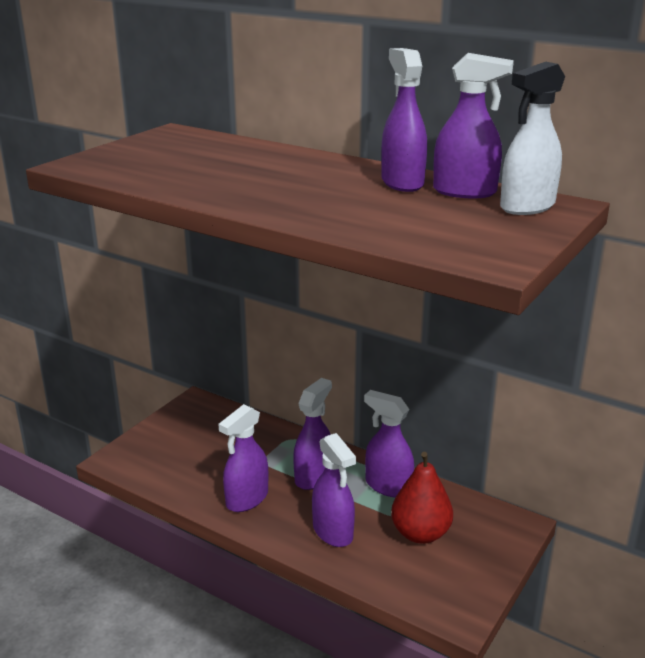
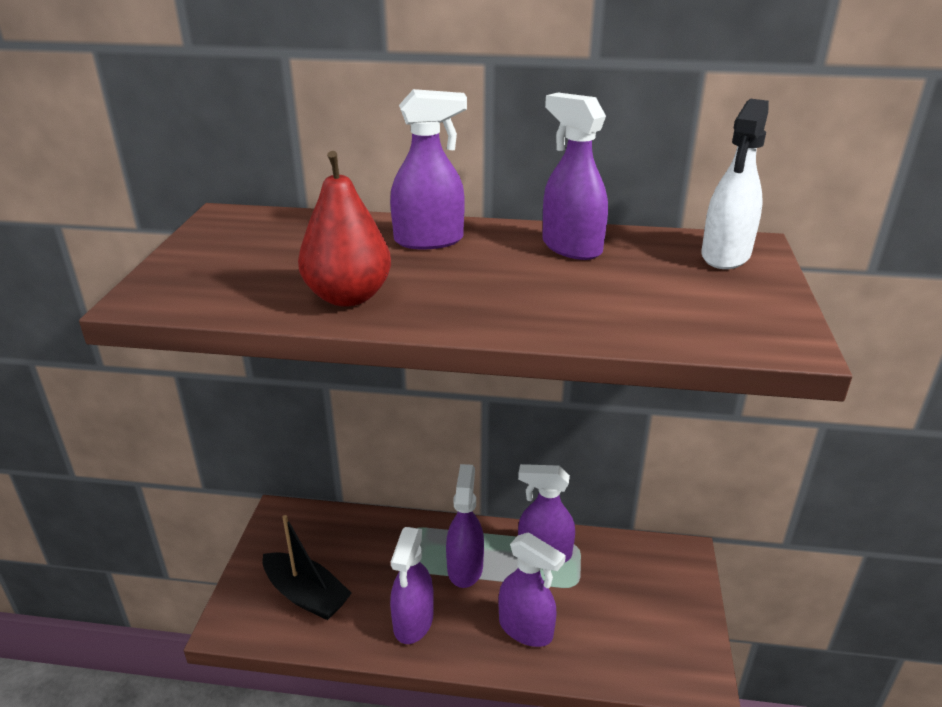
camera: 25 degrees left, 5 degrees up
red pear [391,452,453,544] -> red pear moved to [298,151,391,307]
purple spray bottle [433,53,514,198] -> purple spray bottle moved to [390,89,467,250]
none -> black boat [263,515,352,620]

